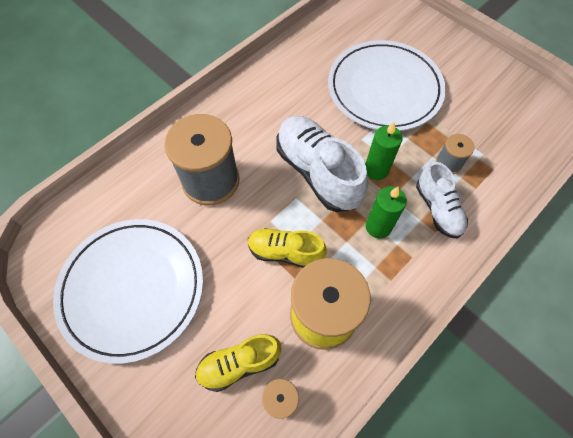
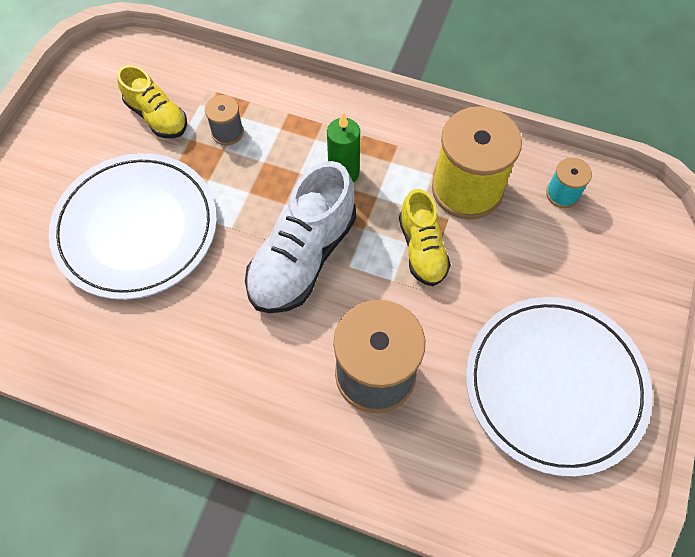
camera: 115 degrees left, 0 degrees up
yellow shoe [195,334,282,392] -> yellow shoe moved to [117,65,187,138]
green candle [365,122,402,180] -> none
white shoe [416,162,468,238] -> none

